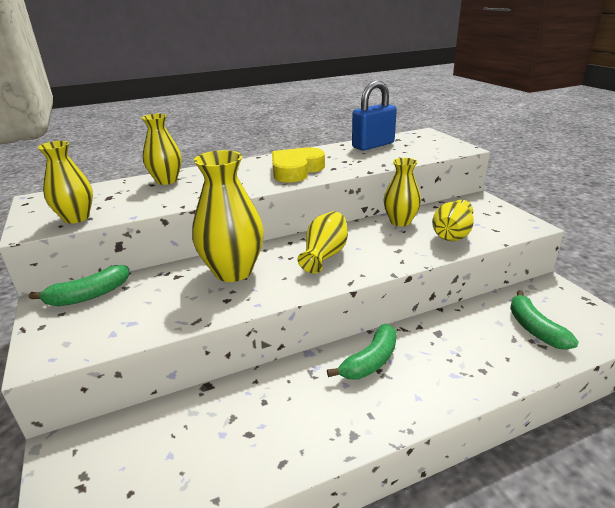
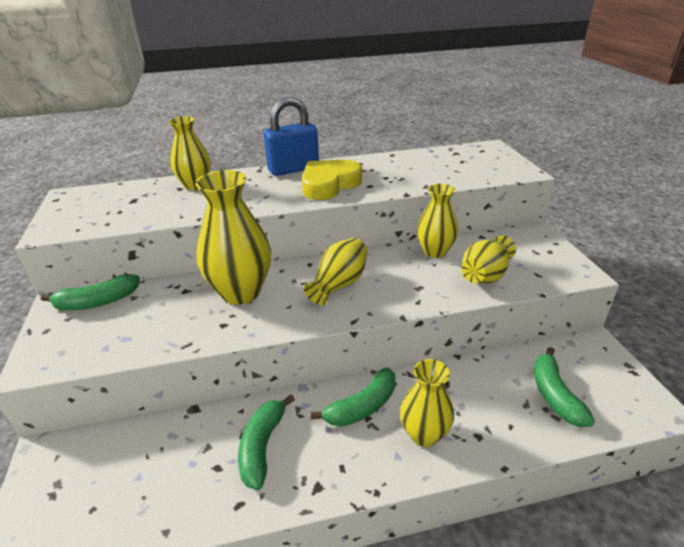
camera: 10 degrees right, 5 degrees up
yellow vase [38,141,93,224] -> yellow vase moved to [400,359,454,447]
blue padlock [352,80,397,151] -> blue padlock moved to [264,97,319,176]
none -> green banana [238,394,295,490]

